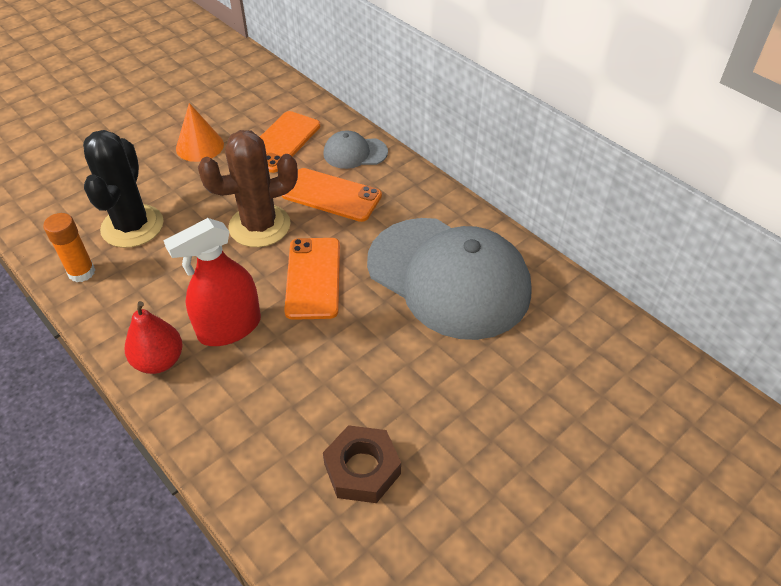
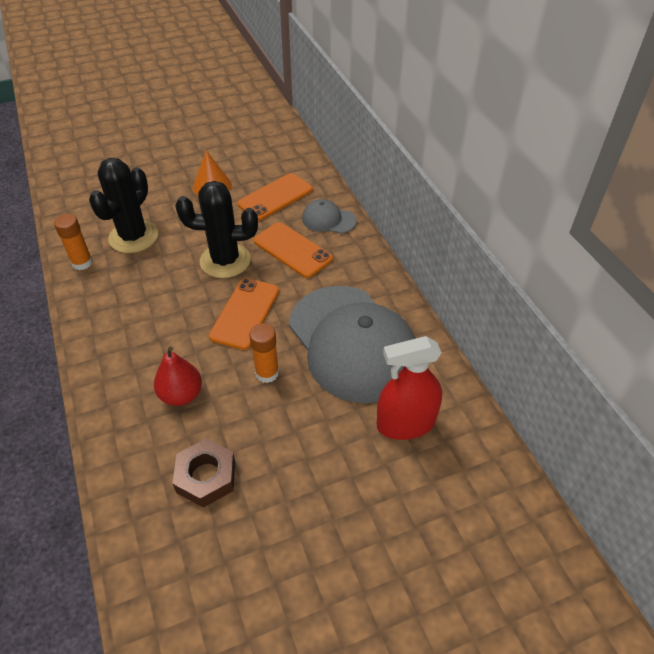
camera: 20 degrees right, 0 degrees up
red pear [125,301,183,374] -> red pear moved to [154,347,202,406]
red spray bottle [163,218,261,346] -> red spray bottle moved to [377,336,442,440]
brown cactus [198,130,298,247] -> black cactus [176,181,258,278]
none -> orange glue stick [249,323,279,383]

